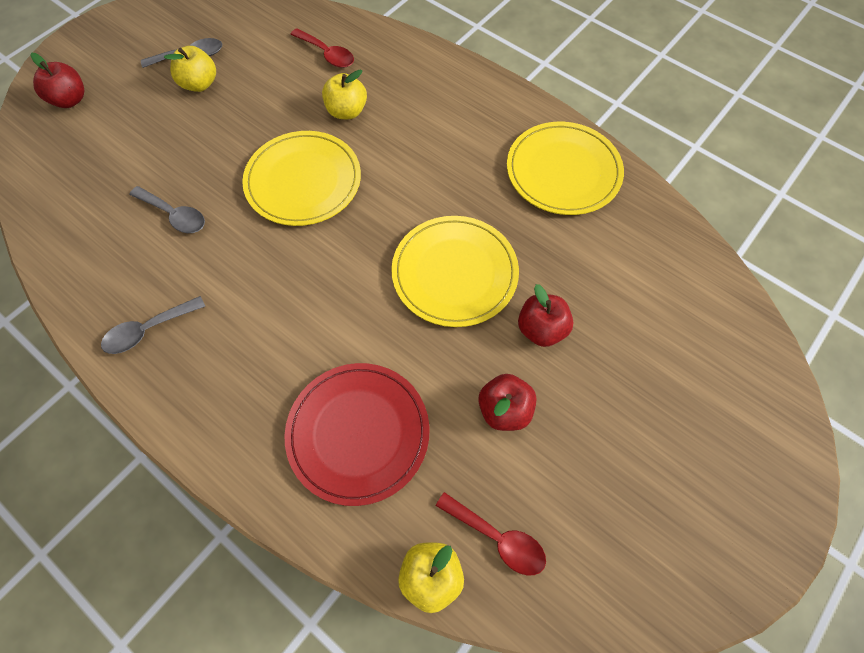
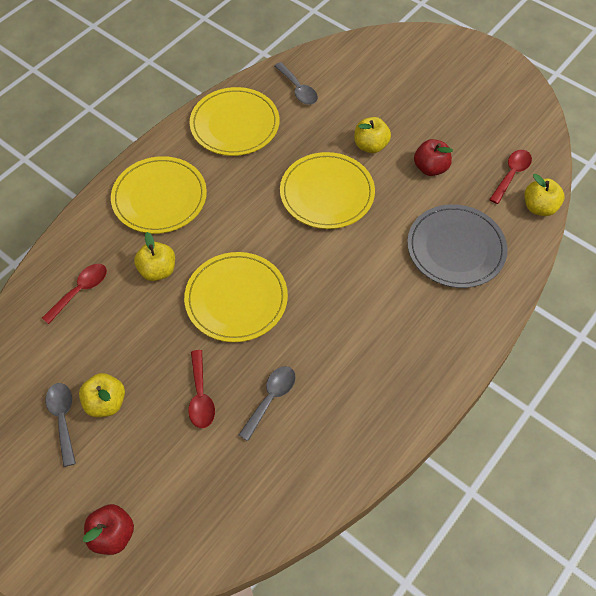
camera: 90 degrees left, 5 degrees down
grey spoon [101,296,205,354] -> grey spoon moved to [275,62,318,105]
red plate [285,363,429,506] -> grey plate [407,204,508,288]
red apple [518,284,573,347] -> yellow apple [354,117,391,153]
none -> yellow plate [111,156,207,234]
none -> red spoon [188,350,215,428]

